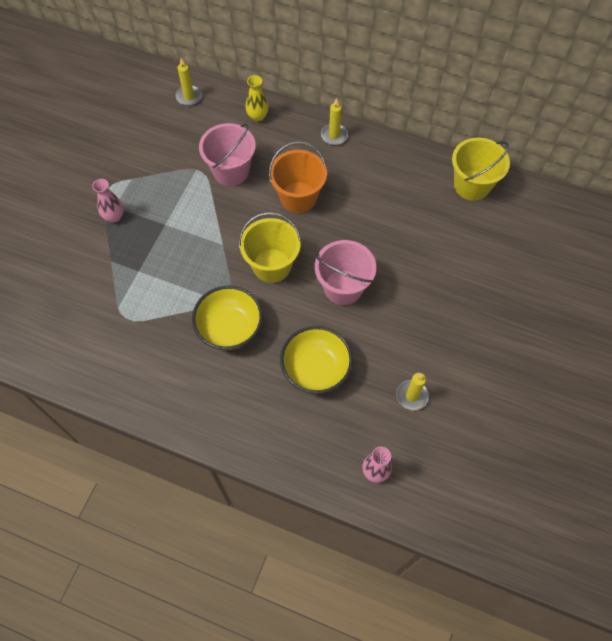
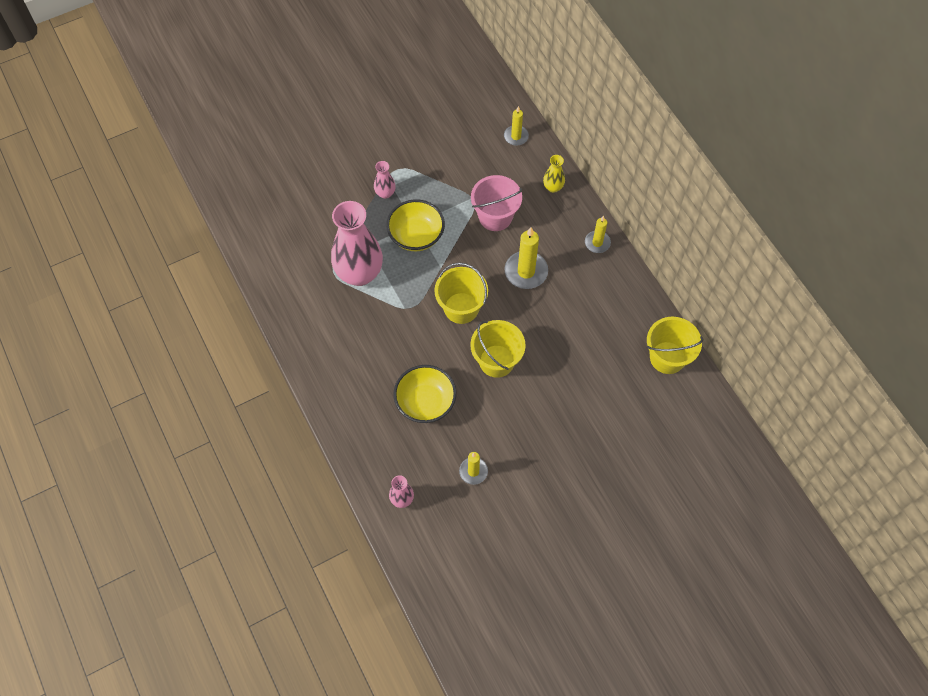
camera: 40 degrees right, 0 degrees up
yellow bowl [192,286,263,350] -> yellow bowl moved to [386,199,445,251]
orange bucket [269,141,327,213] -> yellow candle [504,227,548,289]
pink bucket [315,240,376,305] -> yellow bucket [470,320,526,378]
none -> pink vase [331,201,383,286]

